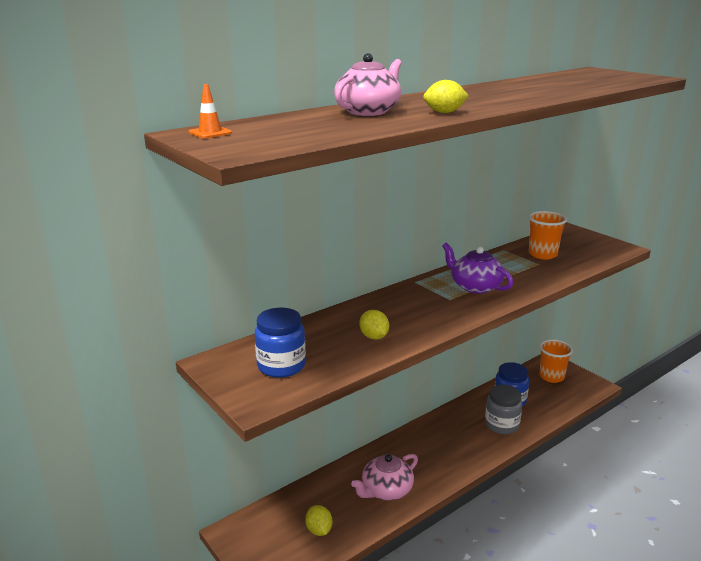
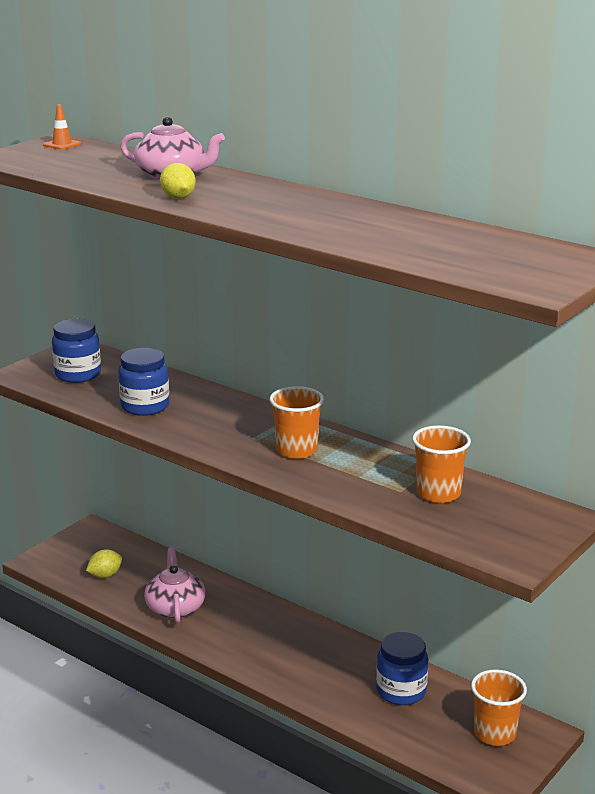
camera: 75 degrees right, 0 degrees up
pink teapot [351,454,418,501] -> pink teapot turned 45 degrees clockwise [144,547,205,623]
yellow lemon [359,310,389,340] -> blue jar [118,348,169,416]
purple teapot [442,243,513,294] -> orange cup [269,386,324,459]
grey jar [485,385,522,434] -> none

